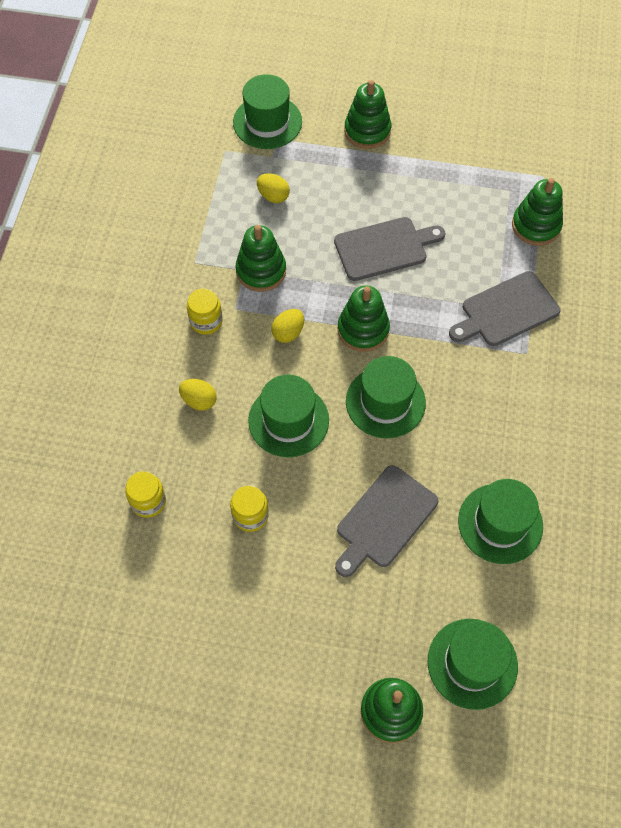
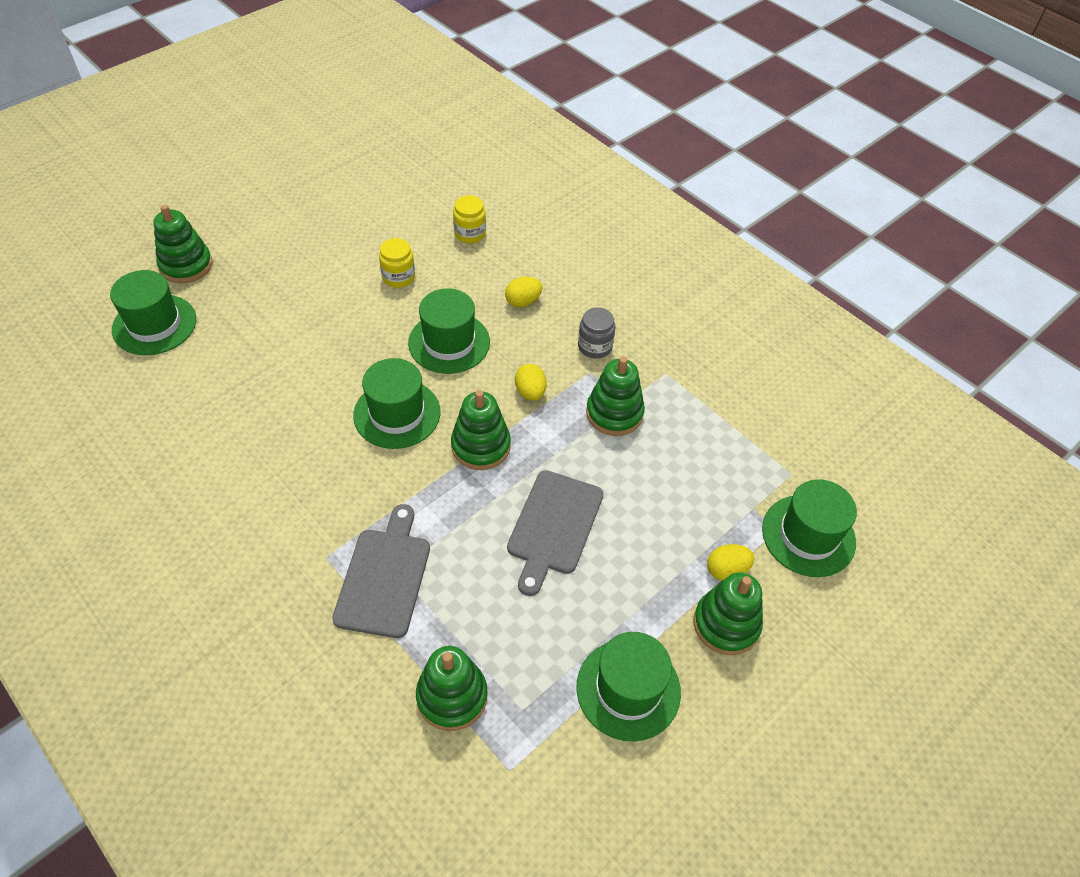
camera: 125 degrees right, 10 degrees down
yellow jar [187,288,223,335] -> grey jar [578,307,616,359]
yellow egg [257,173,290,203] -> yellow egg moved to [707,544,754,581]
grey cutting board [335,465,439,577] -> none
green hat [458,479,543,564] -> green hat moved to [576,632,681,742]

